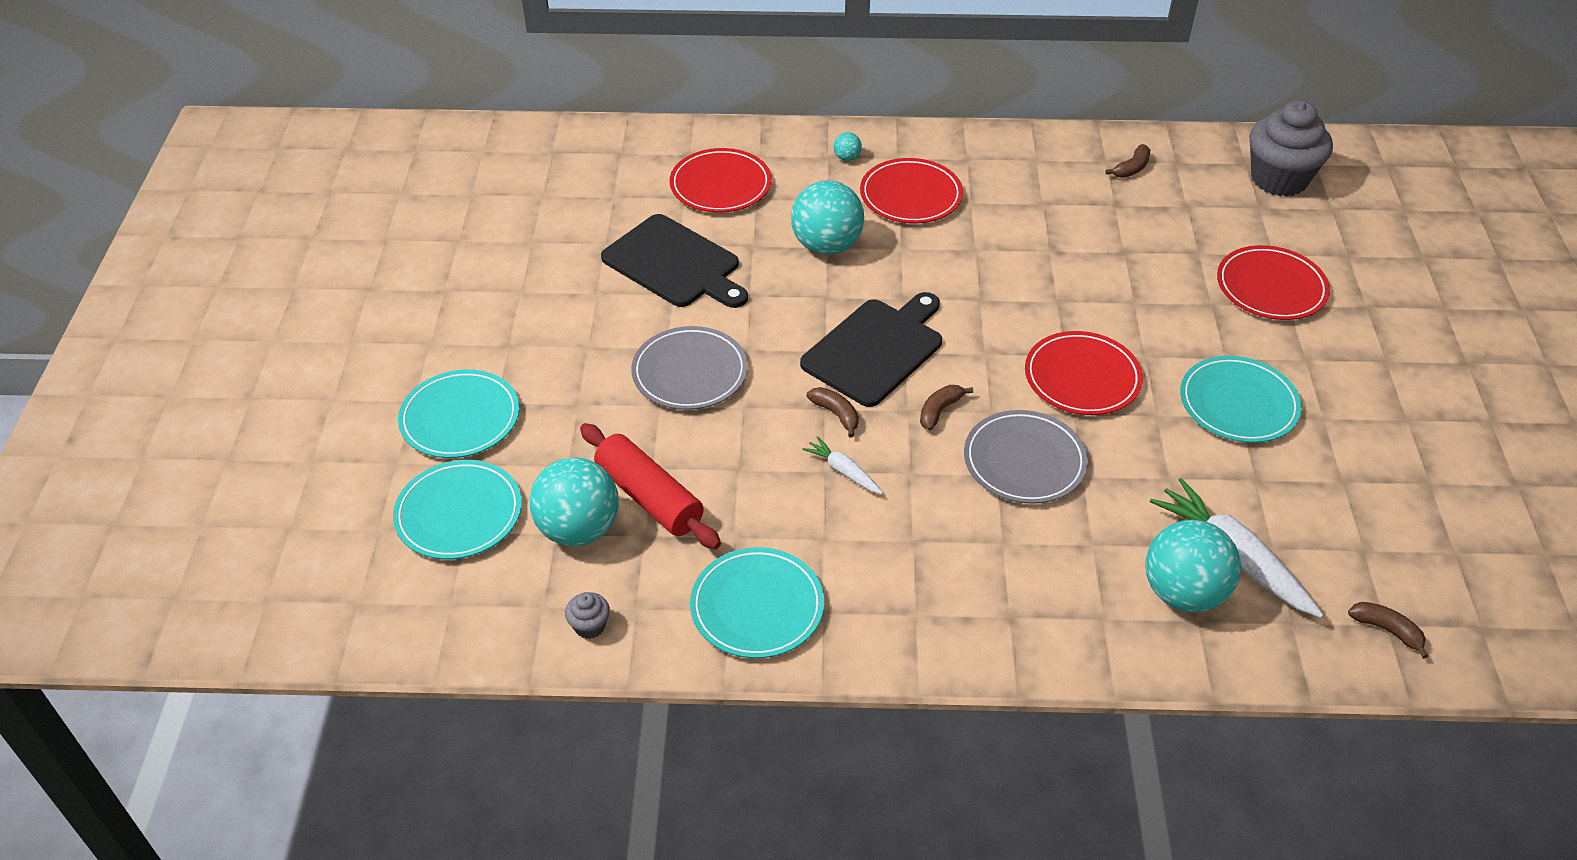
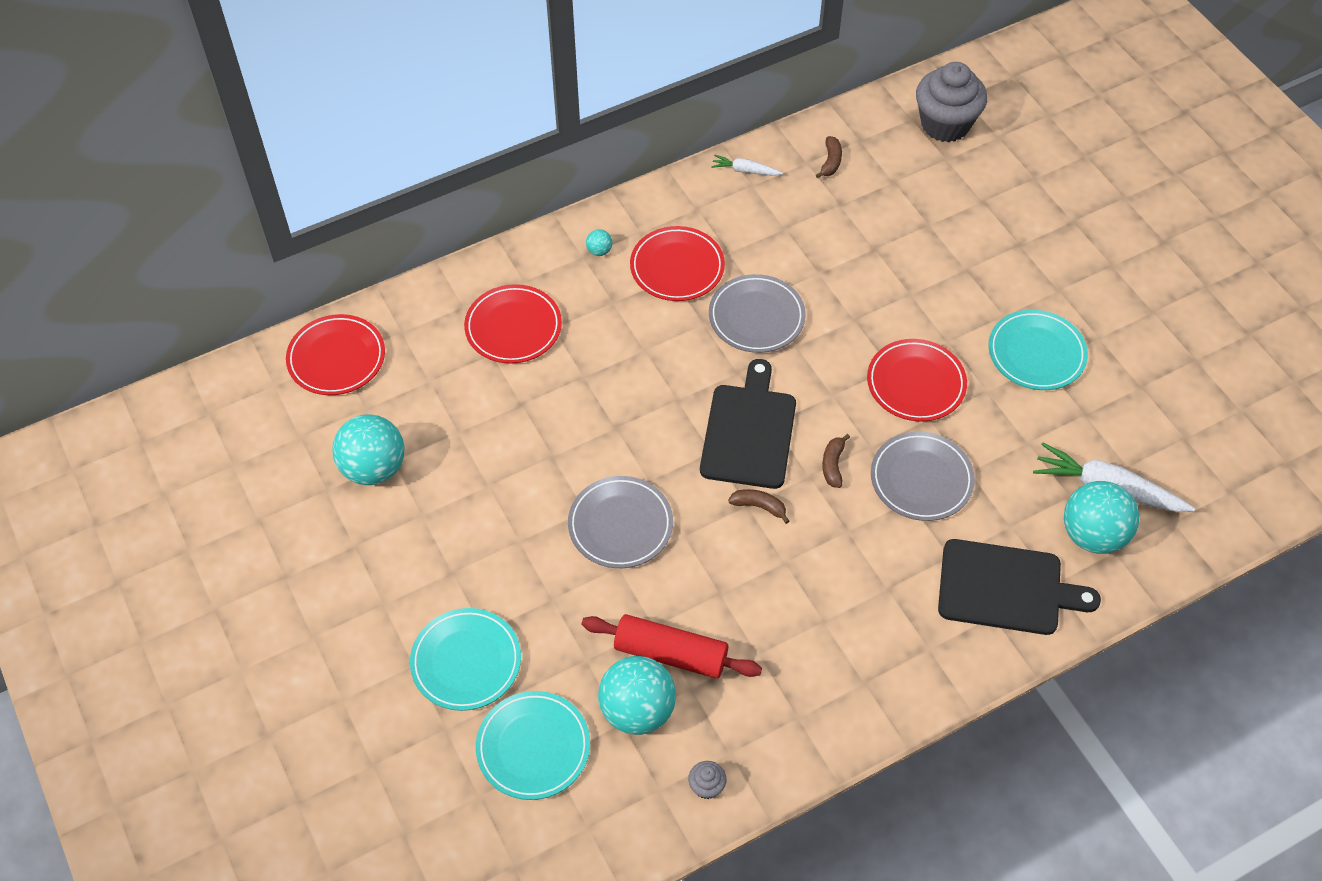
camera: 30 degrees left, 10 degrees up
black cutting board [601,214,748,308] -> black cutting board moved to [938,539,1101,635]
turquoise plate [690,547,824,658] -> none
turquoise ball [791,180,864,255] -> turquoise ball moved to [332,415,404,485]
white carrot [802,436,883,494] -> white carrot moved to [711,155,783,176]
red plate [1217,245,1330,320] -> red plate moved to [286,314,385,395]
brown banana [1348,602,1428,659] -> none
none -> grey plate [709,274,806,353]

